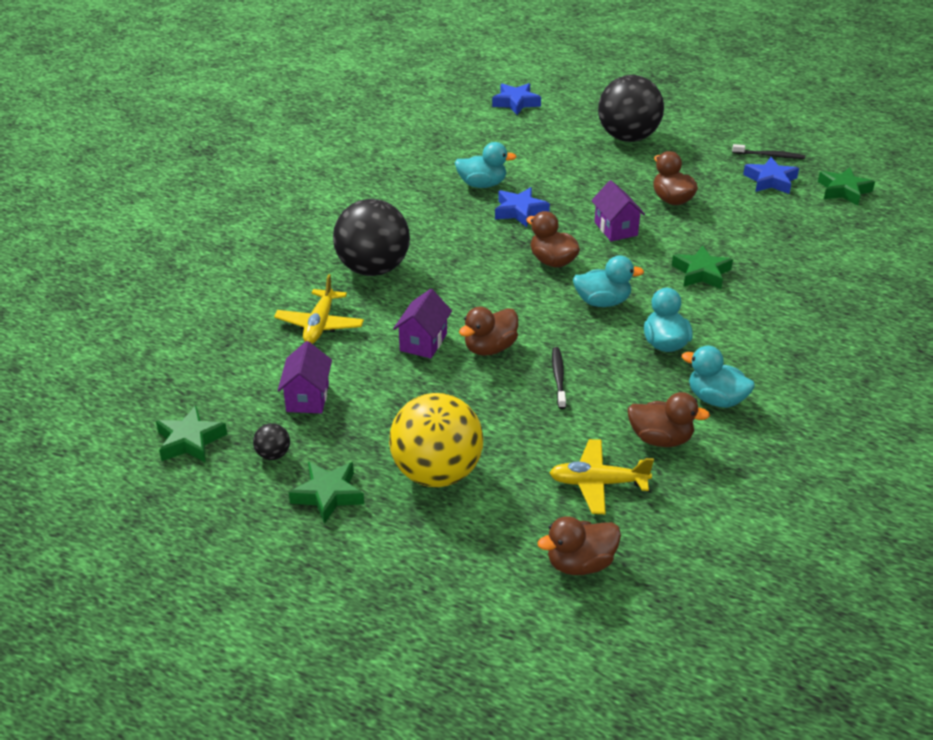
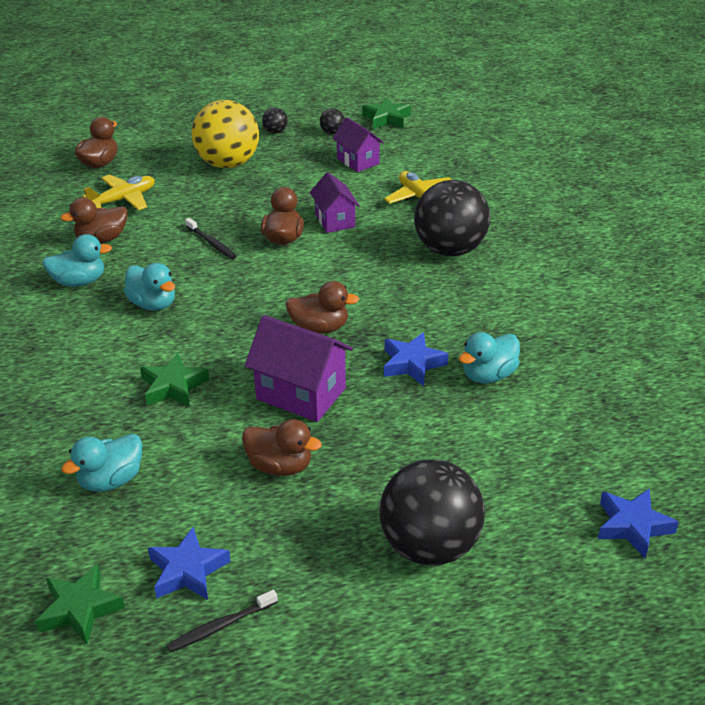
camera: 140 degrees right, 0 degrees up
green star [289,462,364,524] -> black ball [262,107,288,133]
turquoise duck [573,255,644,307] -> turquoise duck moved to [61,433,142,492]
purple house [591,180,645,241] -> purple house [245,315,353,422], size x1.55

